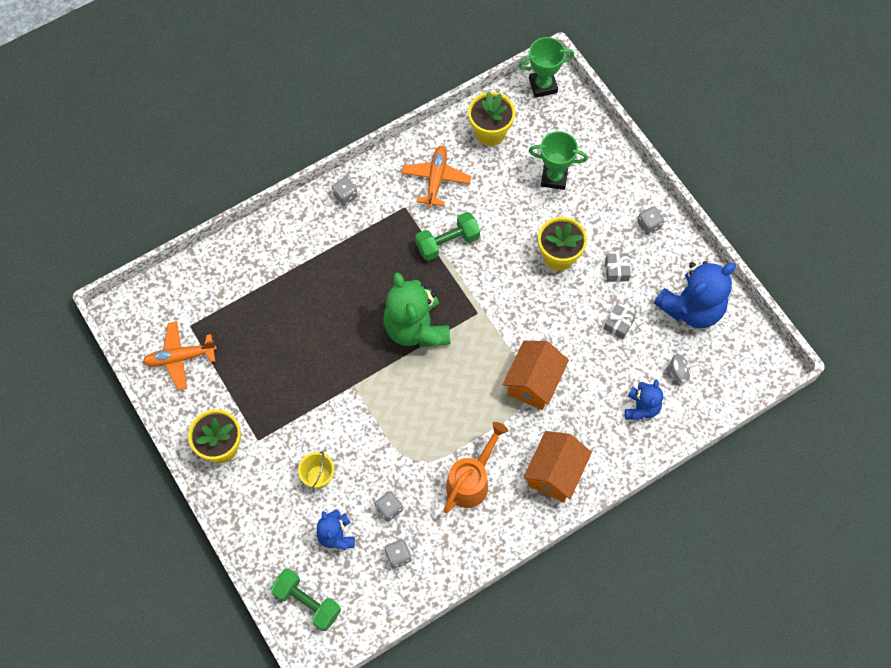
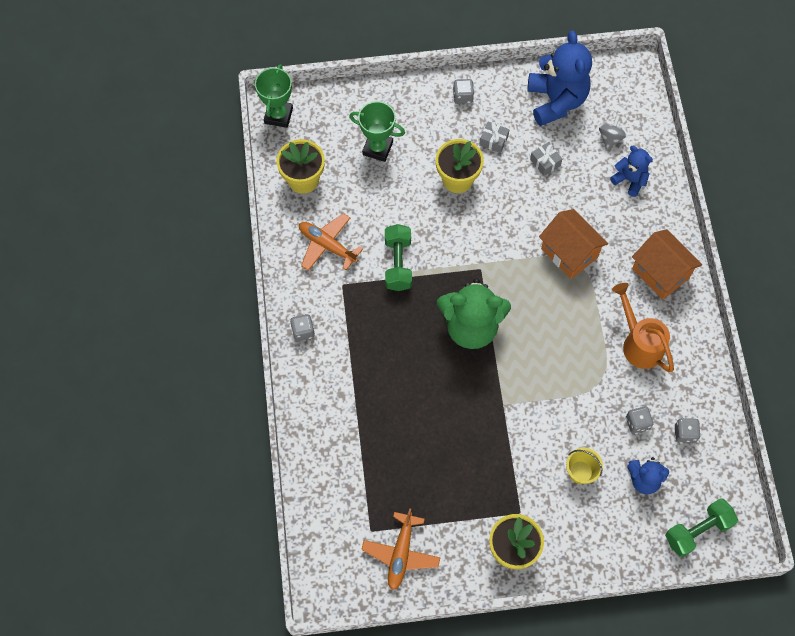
camera: 65 degrees left, 0 degrees up
green trophy [529,131,588,190] -> green trophy turned 75 degrees clockwise [349,101,405,162]

